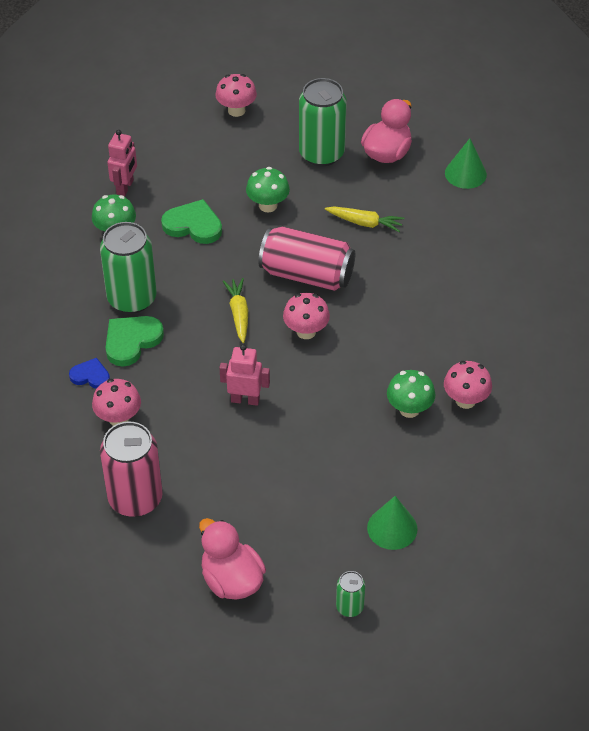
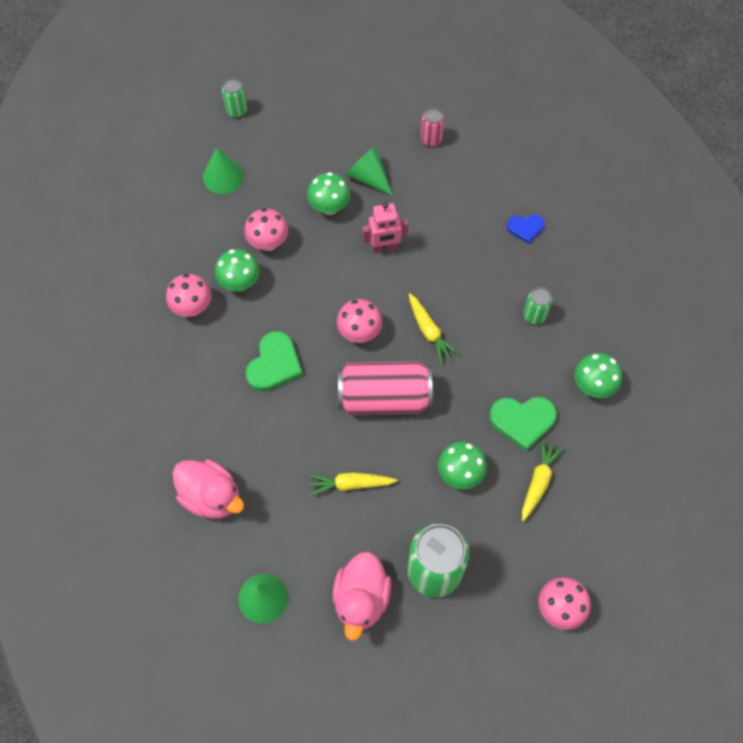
camera: 160 degrees right, 15 degrees up
pink mushroom [92,379,141,426] -> pink mushroom moved to [244,208,288,251]
green can [100,222,157,314] -> green can [523,287,552,325], size x0.48
pink can [100,422,163,517] -> pink can [421,107,444,147], size x0.48
green heart [105,316,164,366] -> green heart moved to [246,331,303,392]
pink robot [107,130,137,197] -> none
pink duck [199,518,266,600] -> pink duck moved to [172,459,244,519]
none -> green mushroom [307,172,350,215]
none -> green cone [345,146,393,196]
none -> yellow carrot [522,439,564,521]

